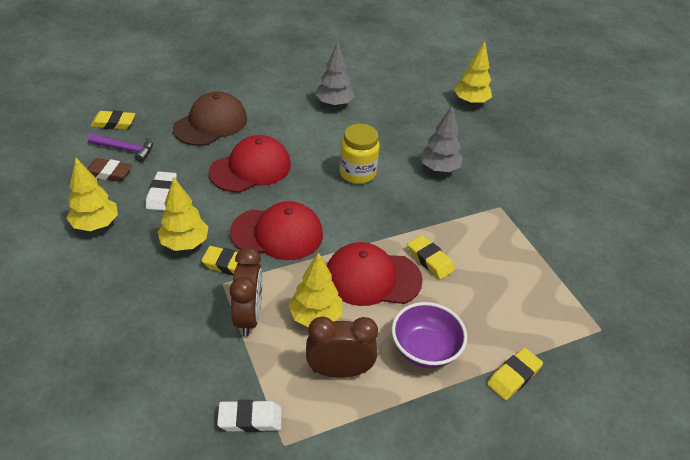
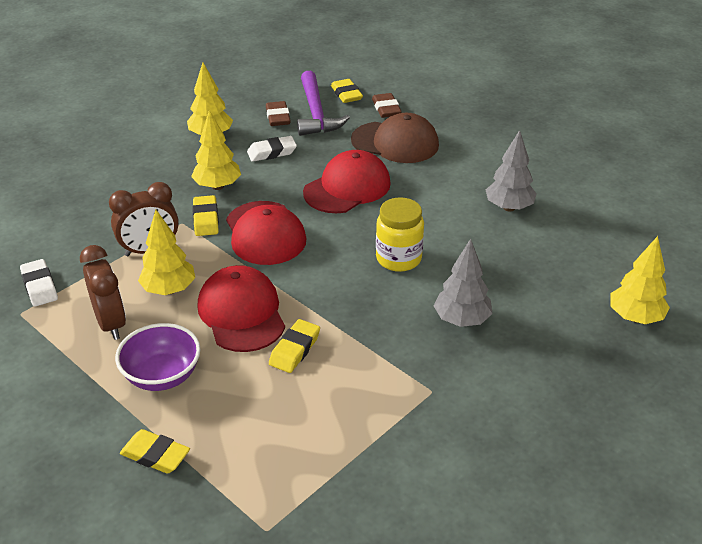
camera: 70 degrees right, 5 degrees down
purple hammer [88,134,153,162] -> purple hammer [297,71,350,136], size x1.57
red cap [209,135,291,193] -> red cap turned 75 degrees counterclockwise [303,150,391,213]
none -> brown eraser [372,93,402,118]

